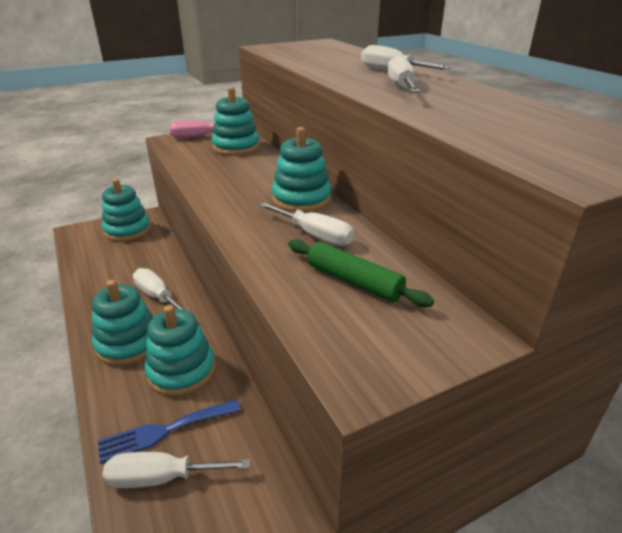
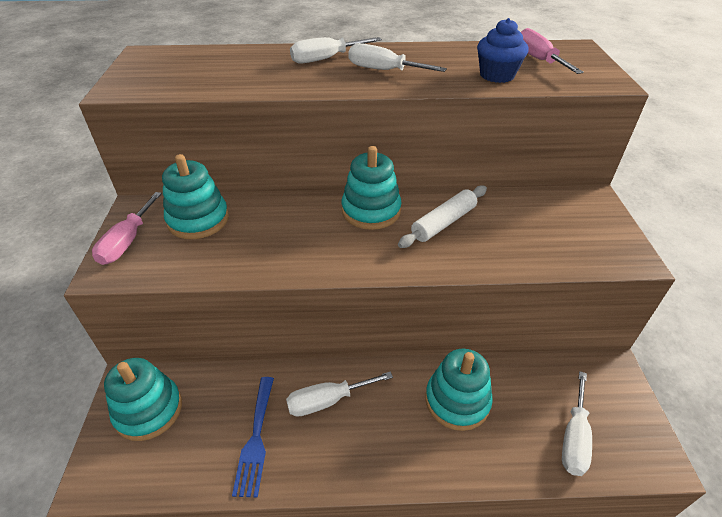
camera: 65 degrees left, 10 degrees up
turquoise stacking toy [92,280,153,366] -> none
blue fork [98,400,240,464] -> blue fork moved to [232,377,274,498]
white screwdriver [259,202,354,246] -> white rolling pin [398,185,487,248]
green rolling pin [288,239,434,307] -> none
none -> blue cupcake [477,18,529,83]
none -> pink screwdriver [521,28,584,74]

